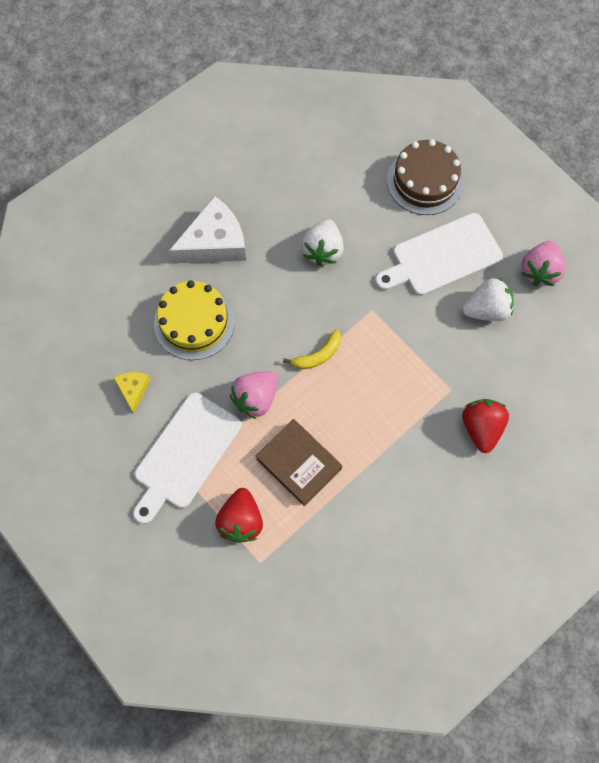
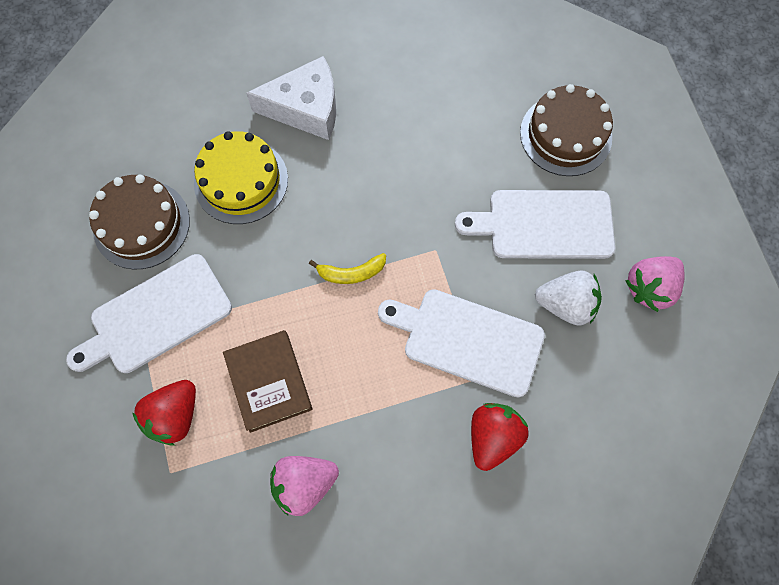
camera: 25 degrees right, 0 degrees up
yellow cheese [113,372,151,413] -> brown cake [89,175,190,270]
pink strawberry [230,371,278,419] -> pink strawberry moved to [270,456,339,516]
white strawberry [301,219,344,266] -> none
none -> white cutting board [378,289,545,397]

